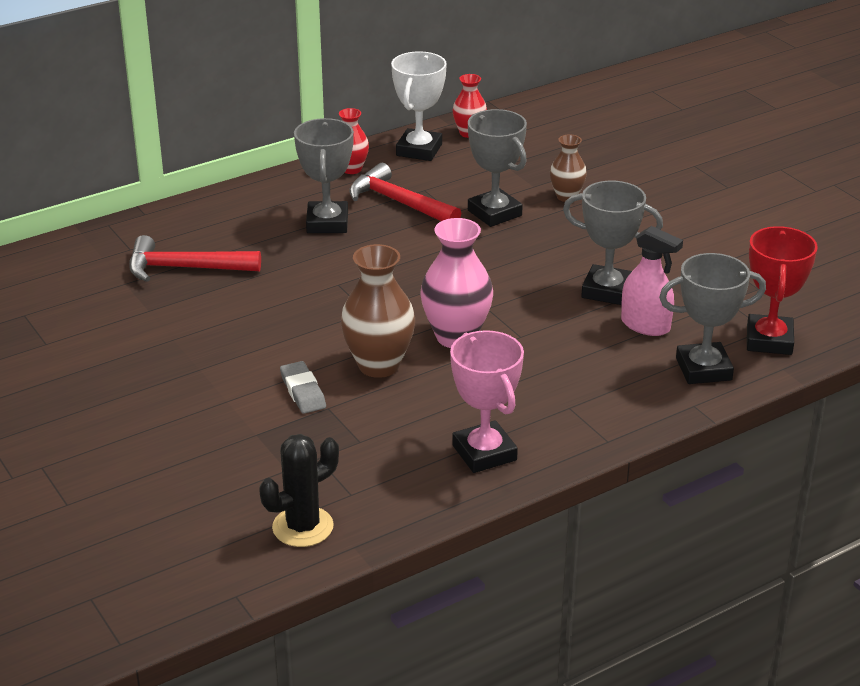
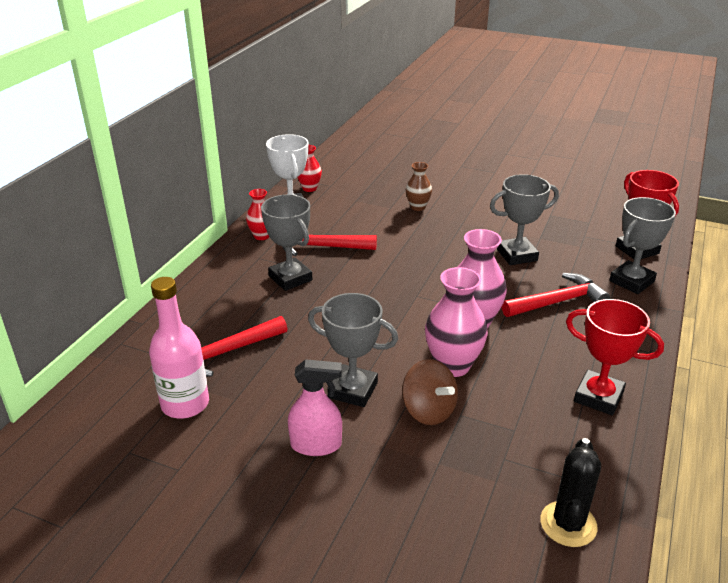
camera: 35 degrees left, 0 degrees up
grey eraser [280,361,326,414] -> brown spinning top [402,359,458,425]
brown vase [341,244,415,378] -> pink vase [425,267,488,377]
pink trophy [450,330,524,473] -> red trophy [566,299,664,416]
grey trophy [468,109,527,227] -> grey trophy moved to [308,293,398,407]
pink spray bottle [621,226,683,336] -> pink spray bottle moved to [288,359,342,456]
none -> pink bottle [149,277,209,419]
none -> red hammer [502,273,610,317]

